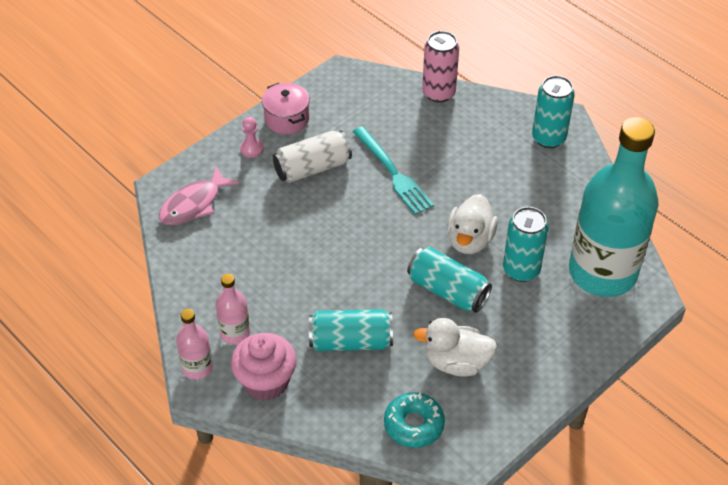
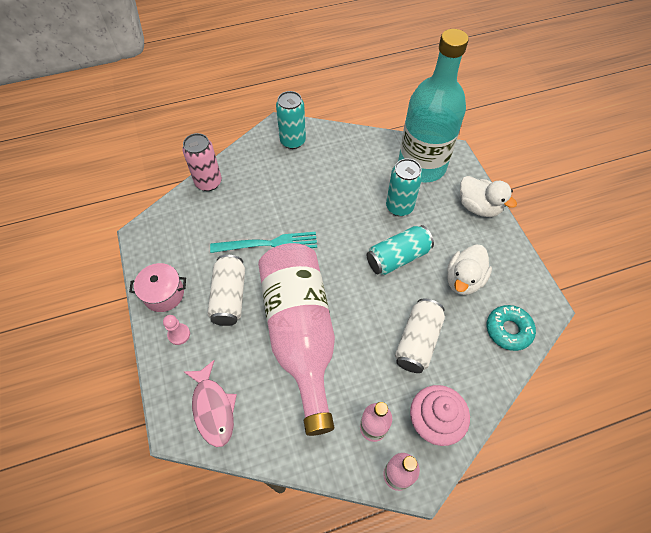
camera: 65 degrees left, 10 degrees up
turquoise can [309,309,393,351] -> white can [395,298,445,373]
white duck [447,194,498,254] -> white duck moved to [460,176,517,217]
none -> pink bottle [258,243,335,436]

